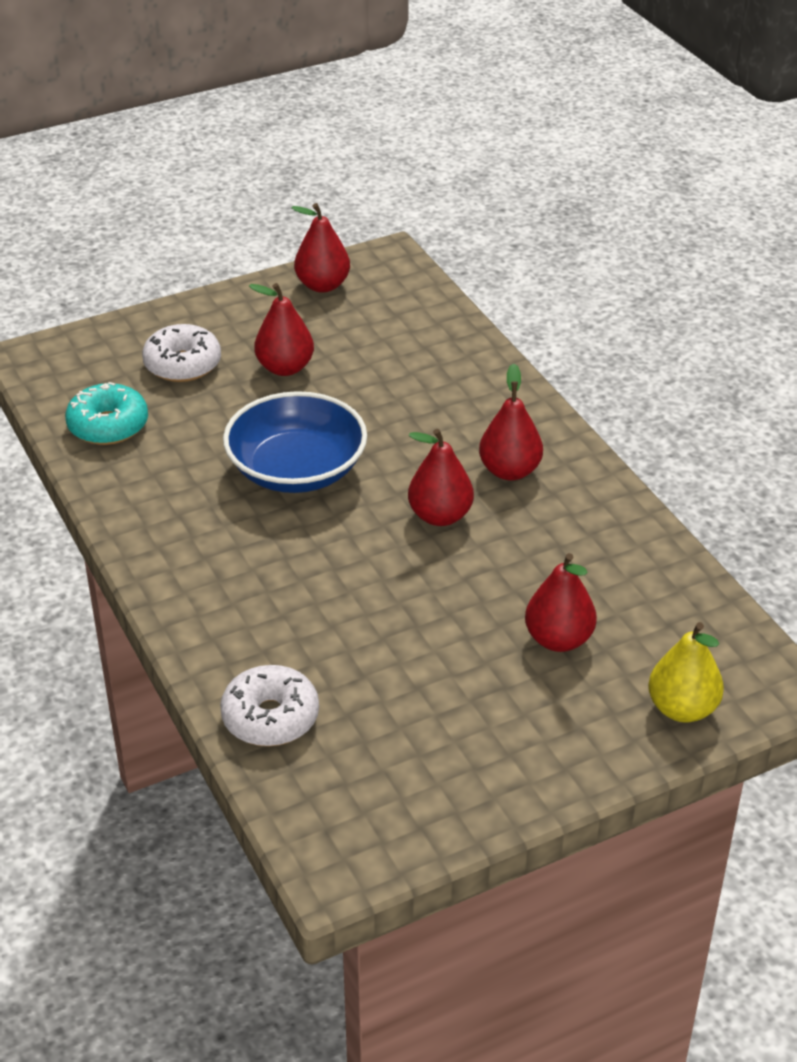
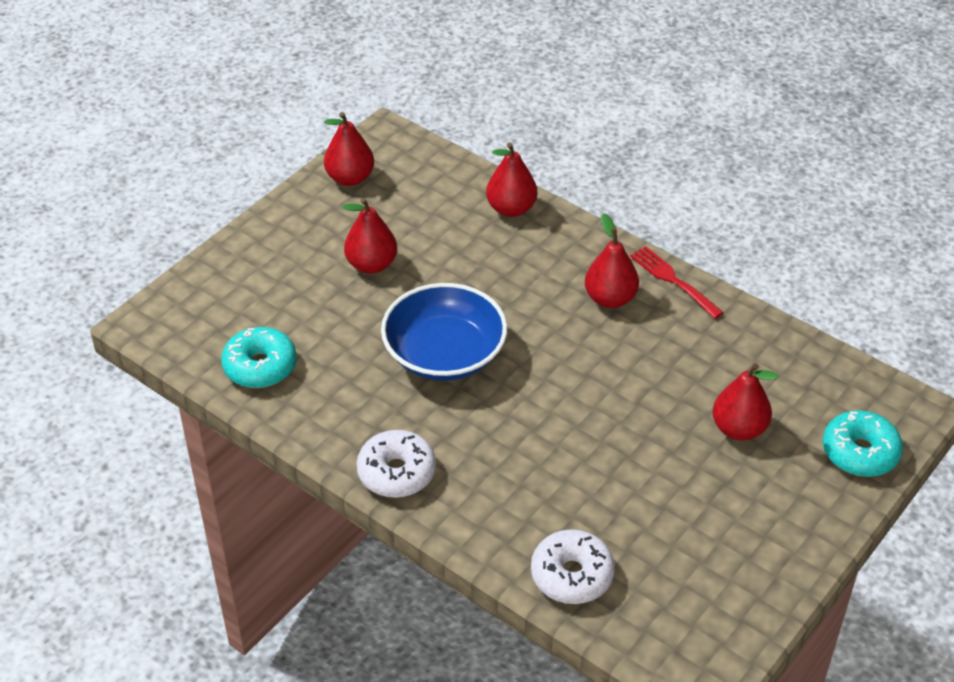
camera: 25 degrees left, 5 degrees up
white donut [142,324,221,382] -> white donut moved to [357,430,436,498]
red pear [408,429,474,526] -> red pear moved to [486,142,537,217]
yellow pear [648,622,724,723] -> turquoise donut [823,410,903,477]
none -> red fork [630,246,724,319]

